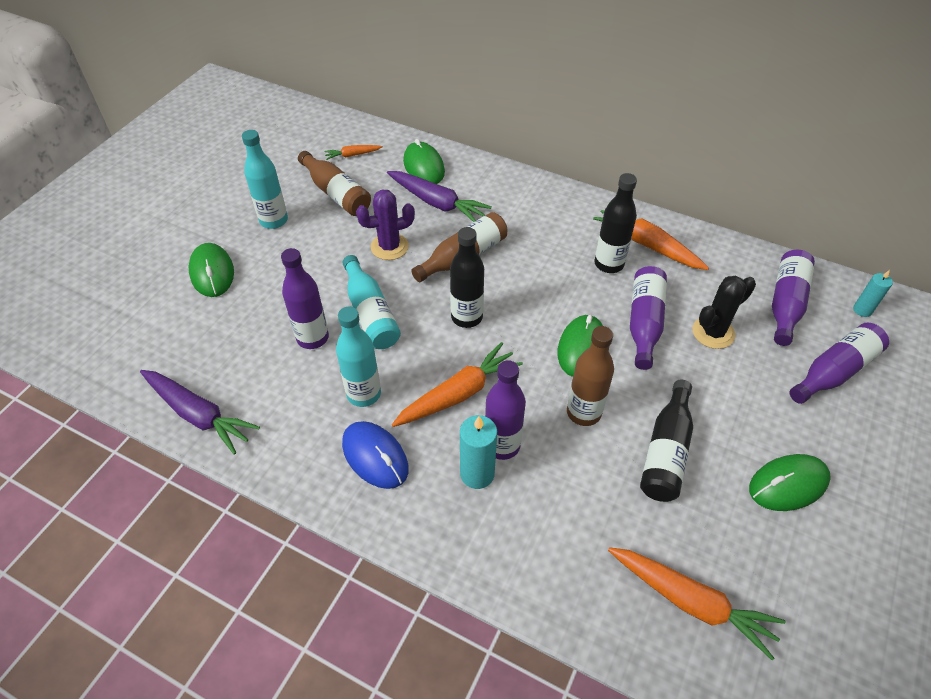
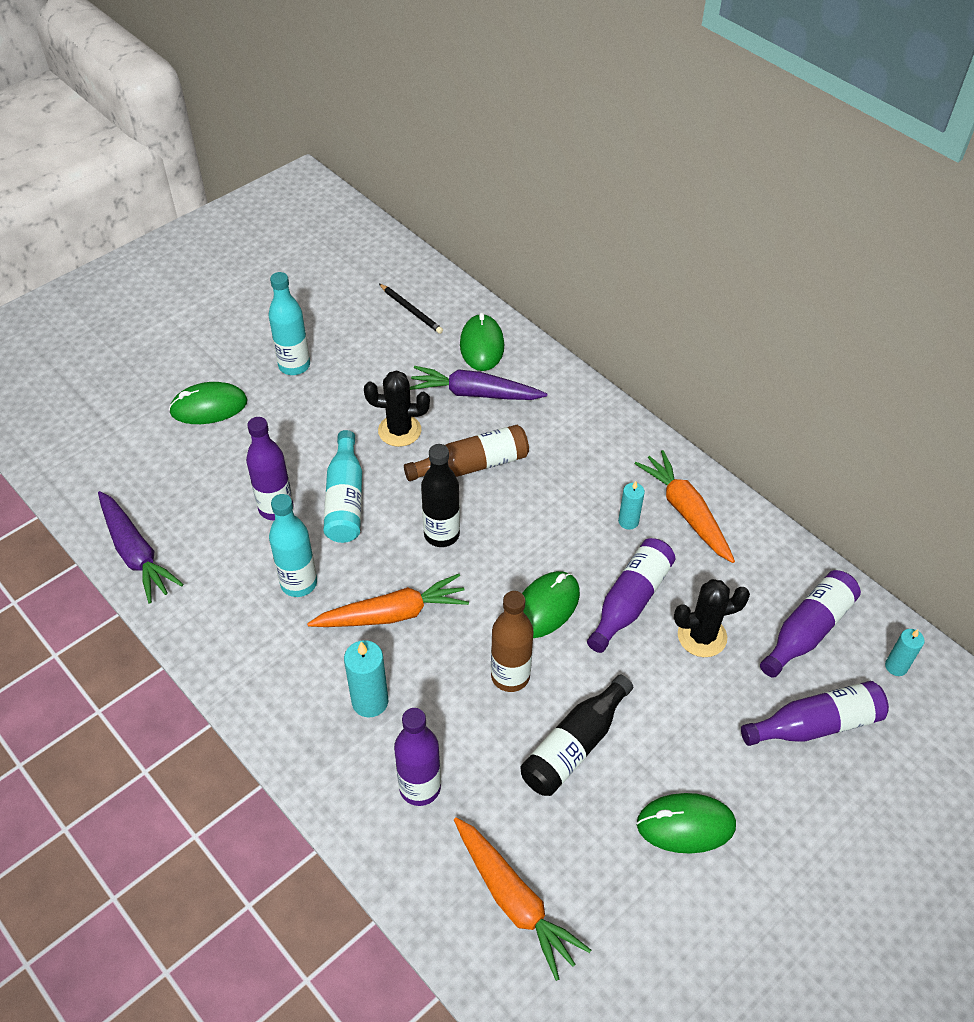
camera: 20 degrees right, 0 degrees up
green mouse [189,243,234,297] -> green mouse turned 75 degrees clockwise [169,382,247,424]
brown bottle [298,151,371,216] -> none
orange carrot [324,145,383,160] -> black pencil [379,284,443,334]
blue mouse [342,421,409,489] -> none
purple cactus [356,189,415,260] -> black cactus [364,370,430,447]
purple carrot [387,171,492,222] -> purple carrot turned 135 degrees clockwise [410,366,547,400]
purple bottle [485,360,526,460] -> purple bottle moved to [394,708,441,806]
black bottle [594,173,637,273] -> turquoise candle [618,481,645,530]

